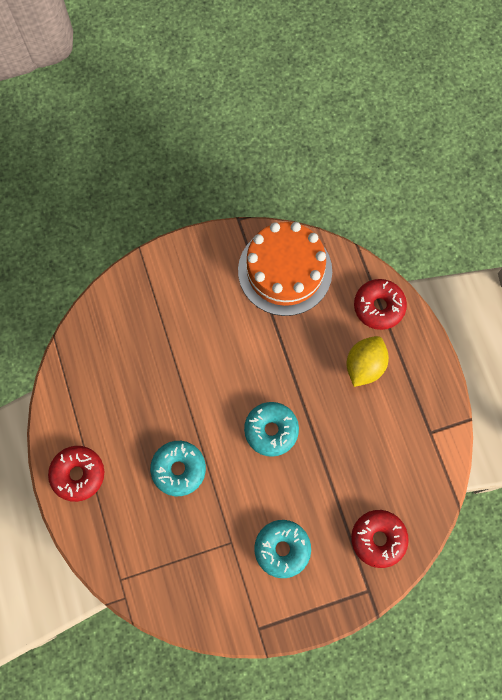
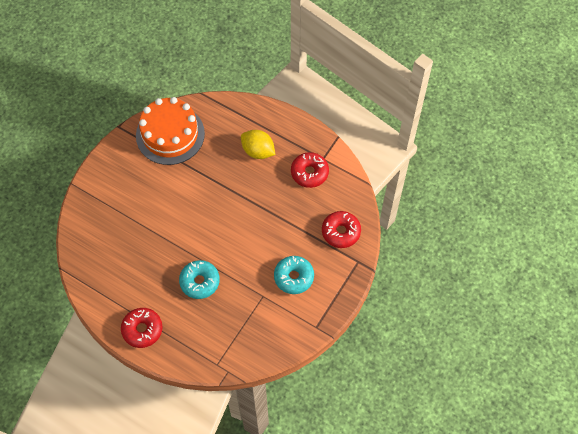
camera: 40 degrees left, 10 degrees down
turquoise donut [244,402,299,457] -> none
yellow lemon [347,336,389,387] -> yellow lemon turned 45 degrees counterclockwise [241,130,276,159]
red donut [354,279,407,330] -> red donut moved to [291,152,329,188]

